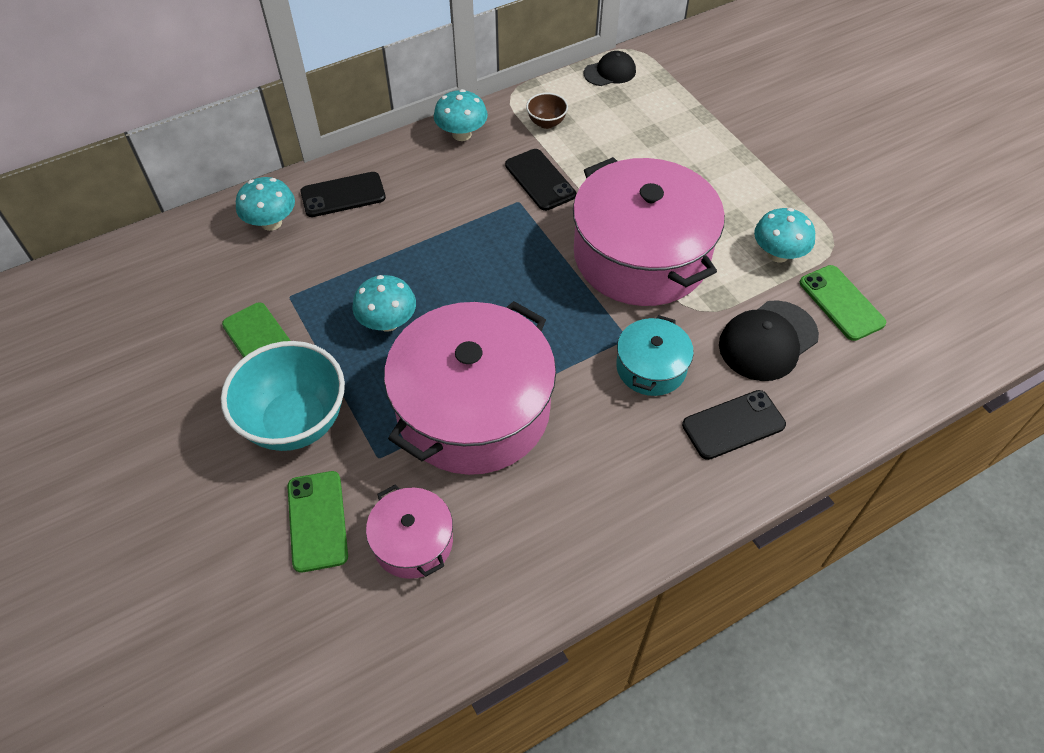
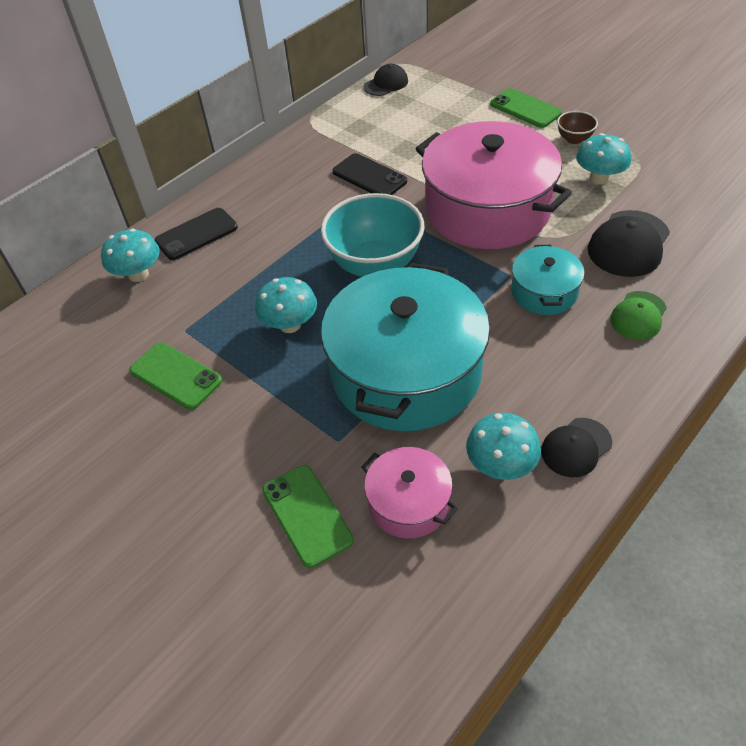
camera: 15 degrees left, 5 degrees down
turquoise bowl [221,341,345,451] -> turquoise bowl moved to [321,193,425,277]
pink pot [384,301,556,475] -> turquoise pot [321,263,490,431]
turquoise mushroom [434,89,488,141] -> turquoise mushroom moved to [466,413,541,480]
brown bowl [526,93,568,129] -> brown bowl moved to [557,111,598,144]
black phone [682,390,786,460] -> green cap [610,291,667,340]
green phone [800,265,886,341] -> green phone moved to [490,88,562,128]
none -> black cap [541,418,612,477]

